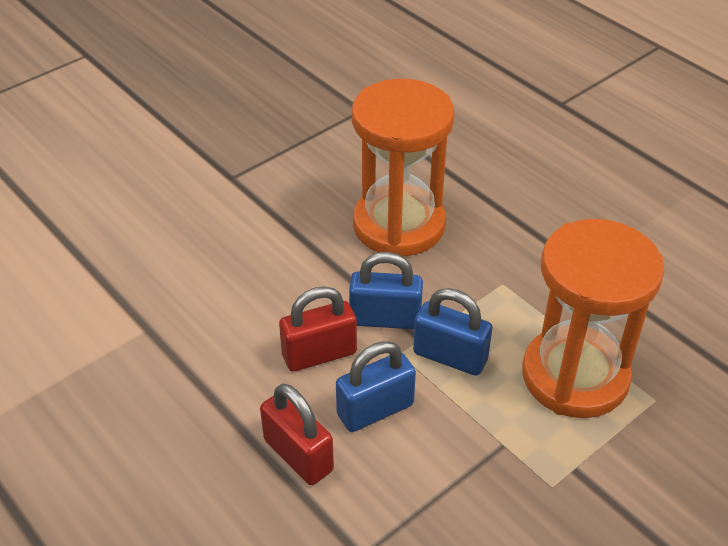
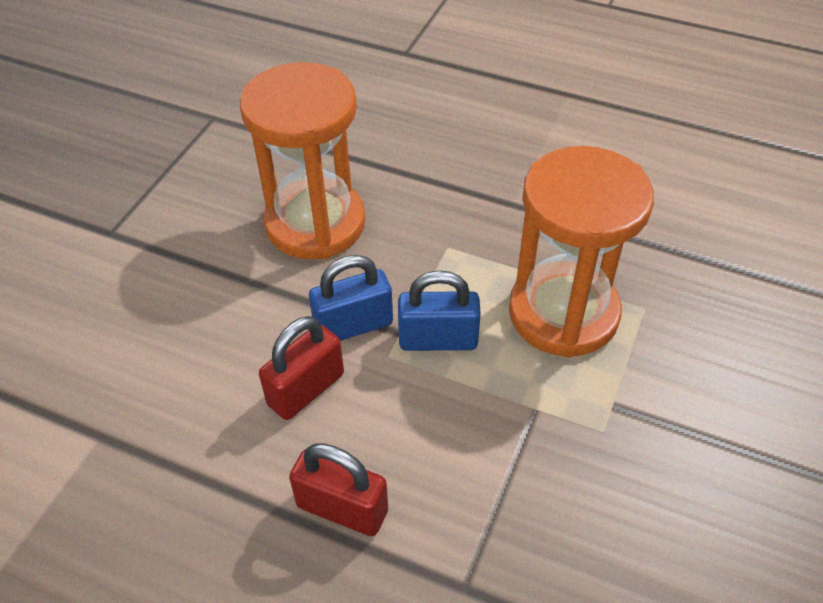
camera: 25 degrees left, 5 degrees up
blue padlock [336,341,416,432] -> none

